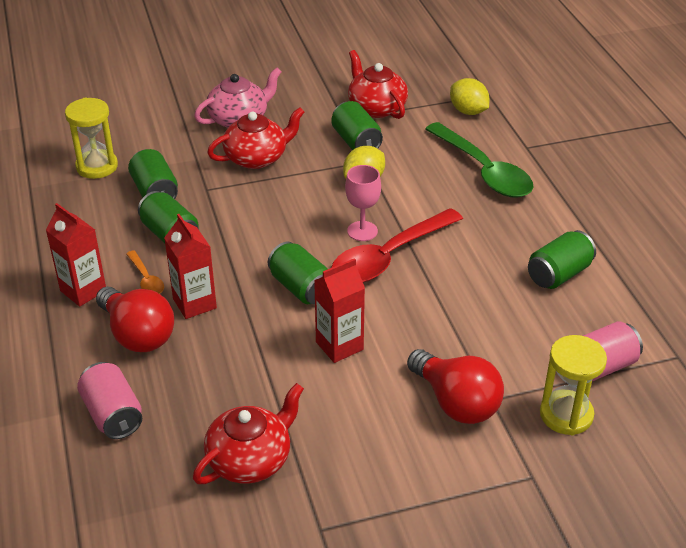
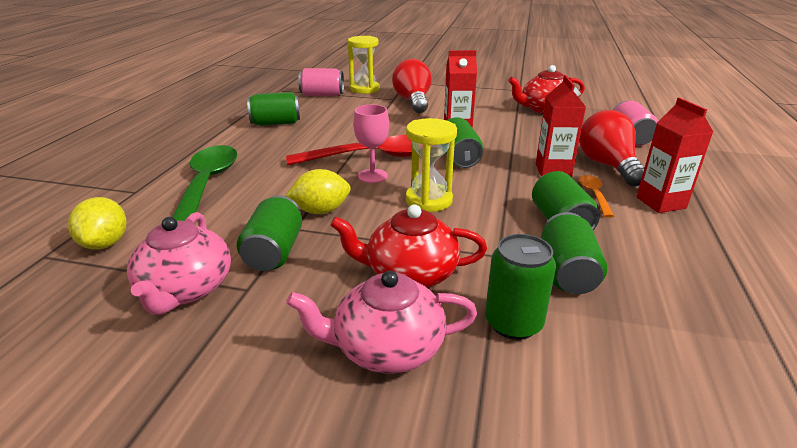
camera: 150 degrees left, 10 degrees down
yellow hourglass [65,98,118,179] -> yellow hourglass moved to [405,118,457,212]
red teapot [348,50,408,119] -> pink teapot [127,212,231,315]
none -> green can [485,234,556,340]

